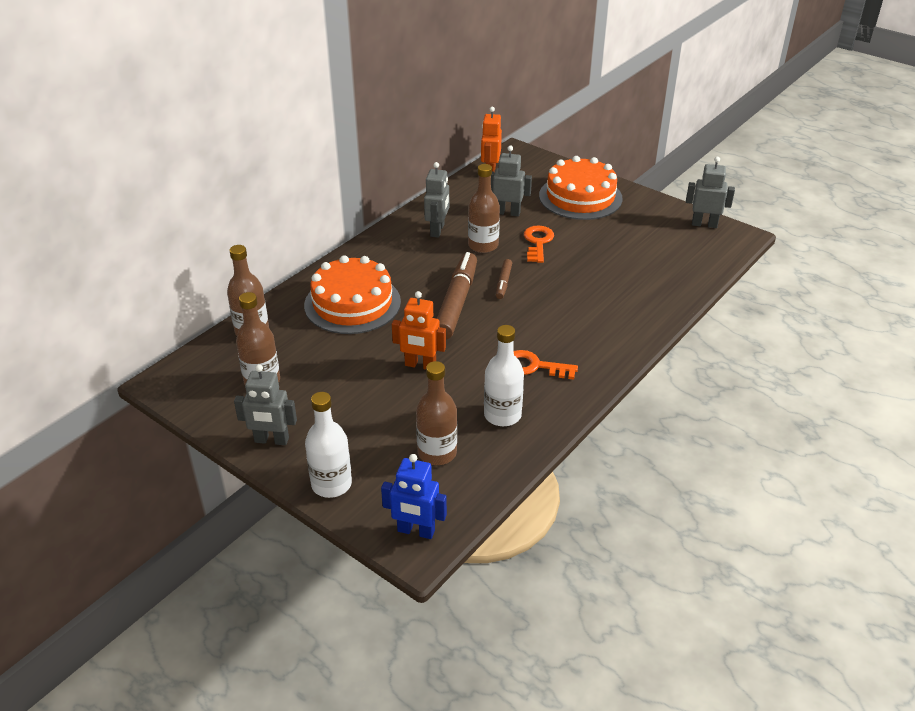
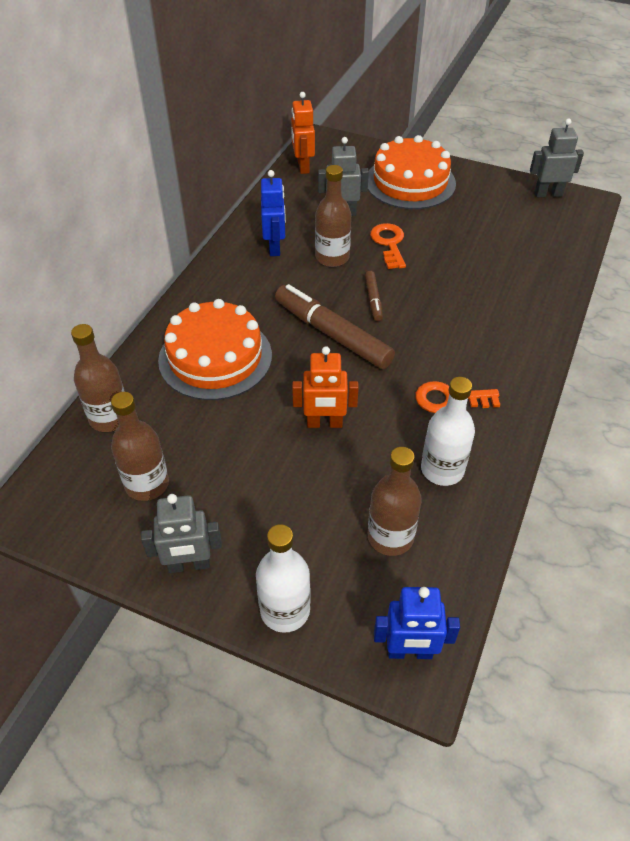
camera: 15 degrees left, 10 degrees up
grey robot [424,162,449,238] -> blue robot [261,170,286,256]
brown marker [437,252,477,339] -> brown marker turned 45 degrees counterclockwise [275,284,395,369]

